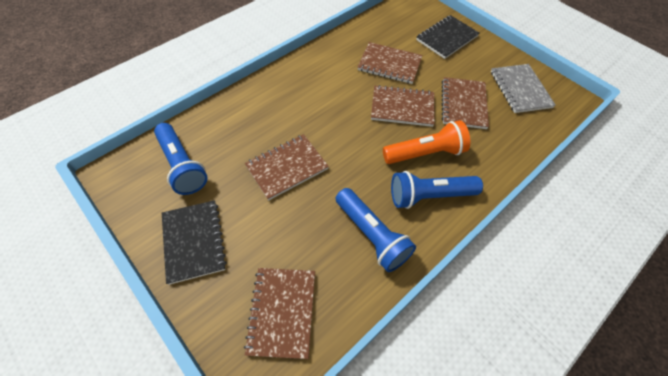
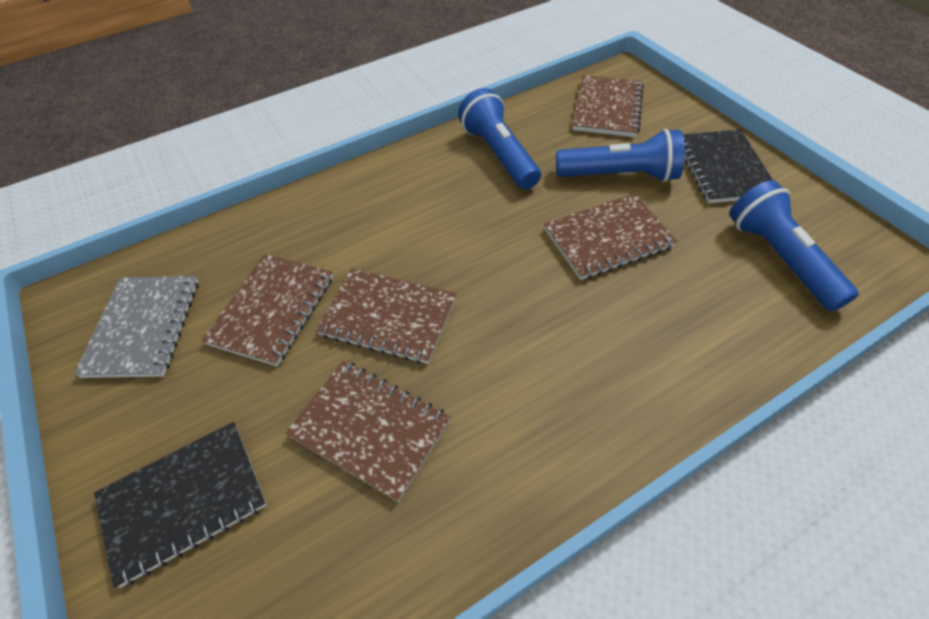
camera: 165 degrees left, 5 degrees down
orange flashlight [383,120,470,164] -> none
blue flashlight [391,171,483,209] -> blue flashlight moved to [556,129,685,182]

